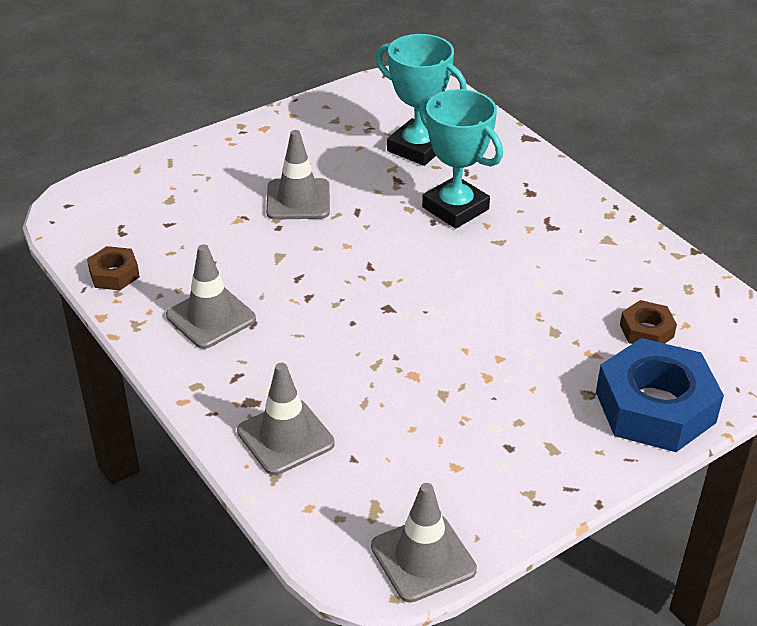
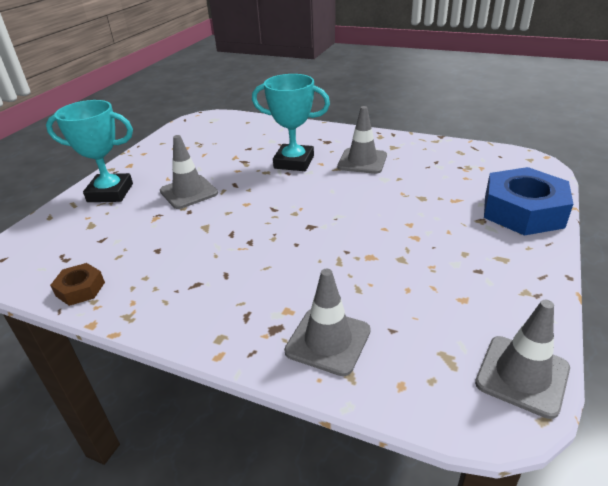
camera: 30 degrees left, 5 degrees down
grey traffic cone [166,244,256,349] -> grey traffic cone moved to [337,106,387,174]
turquoise trophy [375,34,467,166] -> turquoise trophy moved to [46,100,133,202]
brown nut [620,300,677,344] -> none

